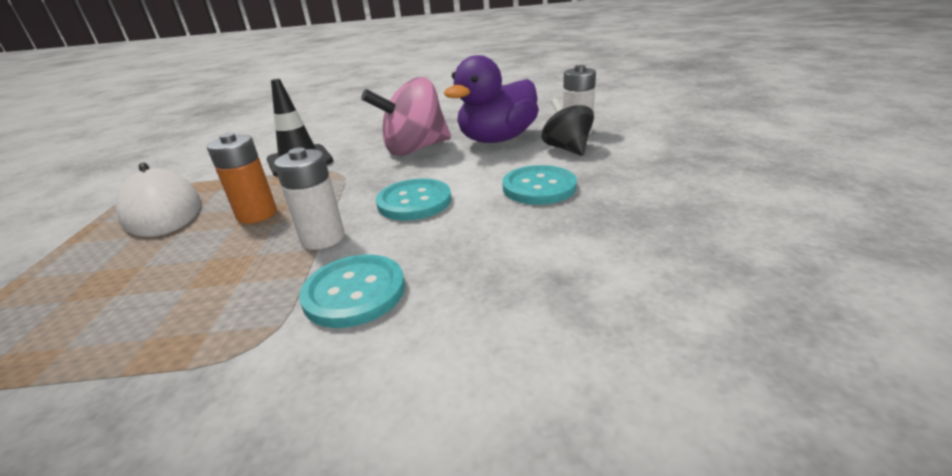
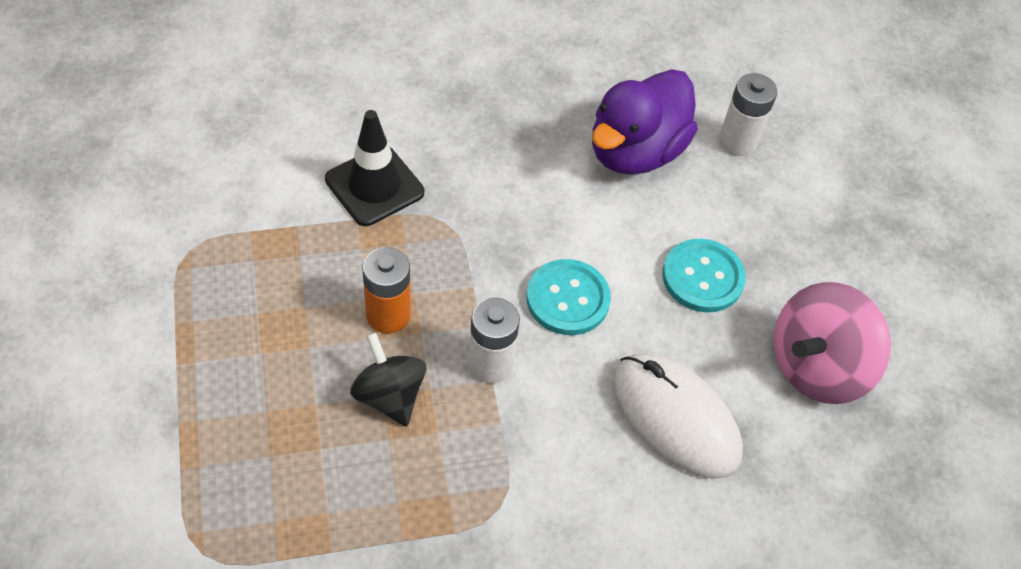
camera: 15 degrees left, 25 degrees up
white mouse [115,163,200,237] -> white mouse moved to [612,354,743,479]
turquoise button [299,254,405,328] -> none
pink spinning top [361,77,451,156] -> pink spinning top moved to [774,282,891,404]
black spinning top [542,98,594,156] -> black spinning top moved to [350,332,426,427]

